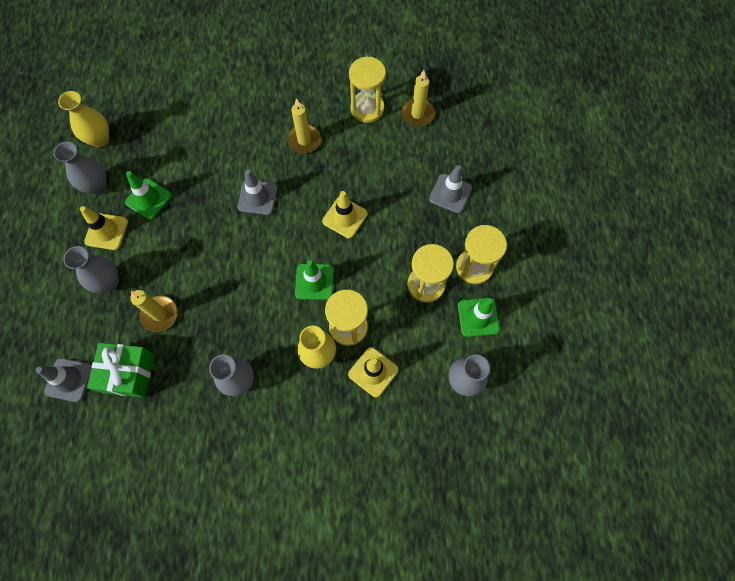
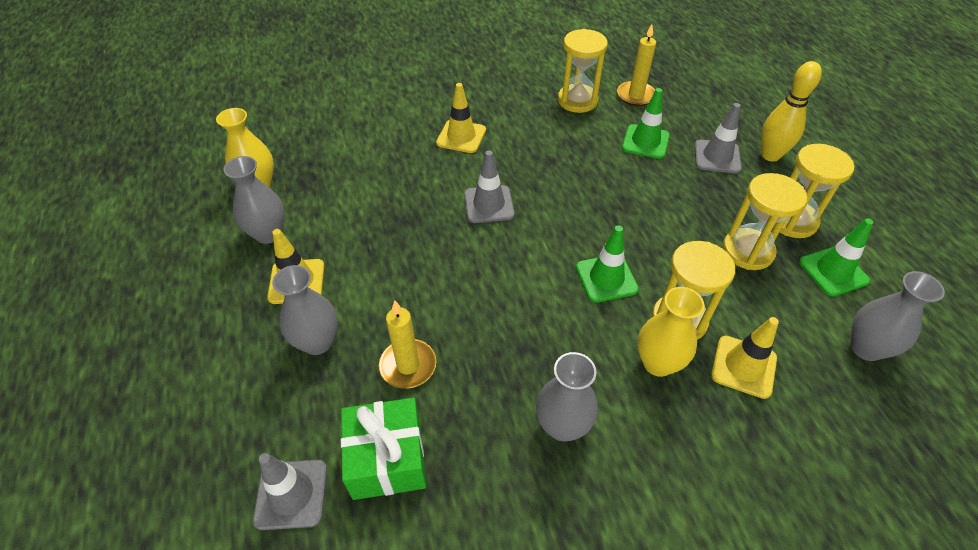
camera: 15 degrees left, 20 degrees down
green traffic cone [125,171,172,220] -> green traffic cone moved to [622,88,670,159]
yellow candle [287,98,321,153] -> none
yellow traffic cone [322,191,368,239] -> yellow traffic cone moved to [436,83,486,153]
none -> yellow bowling pin [761,61,822,162]

